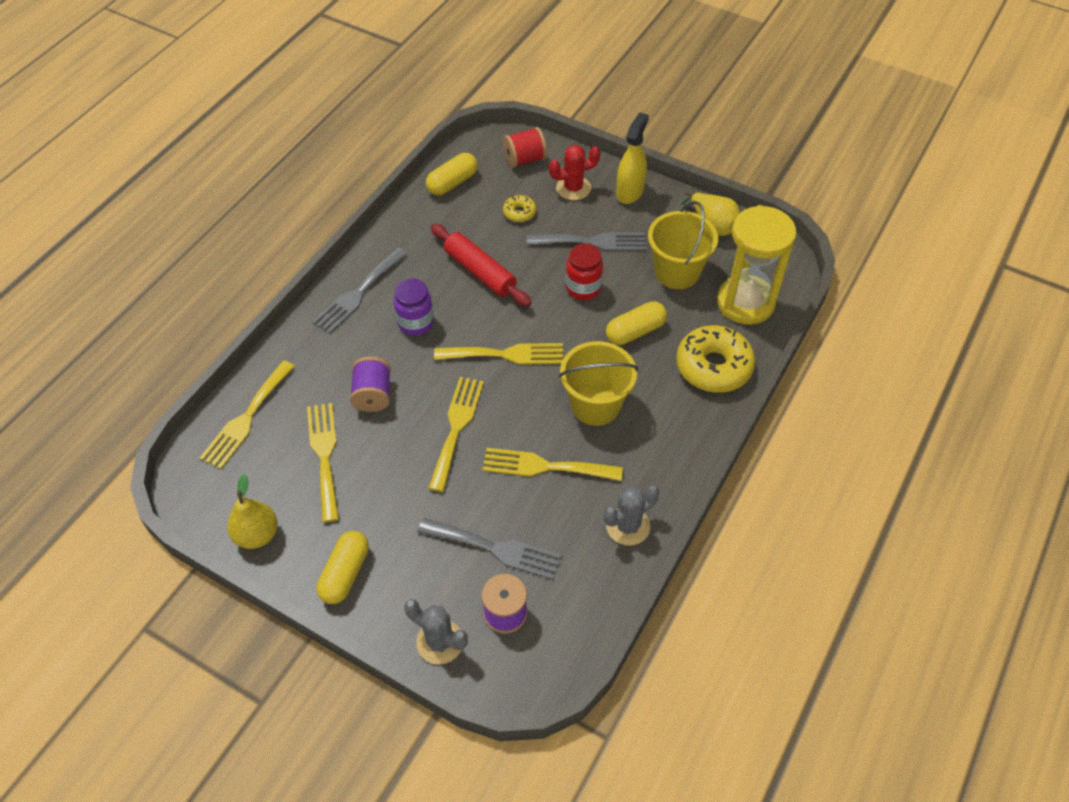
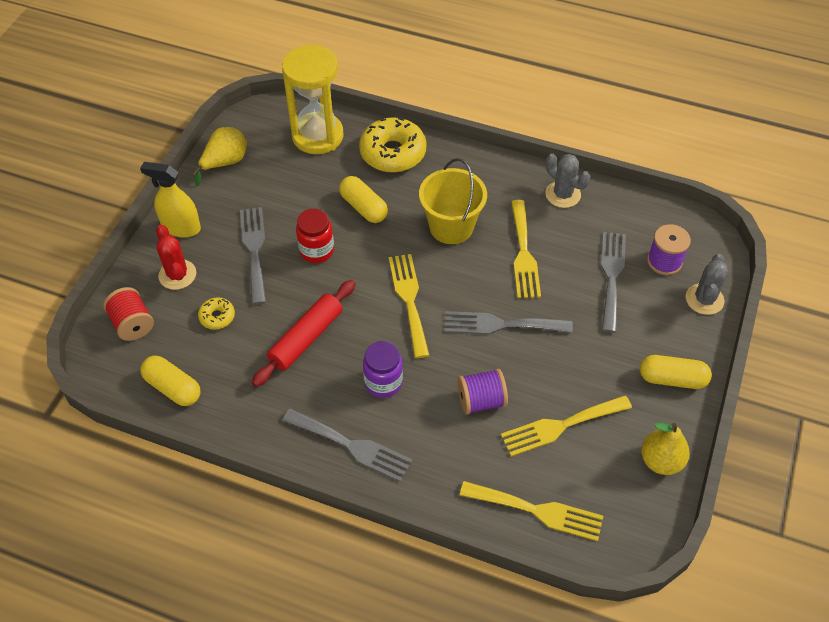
camera: 100 degrees left, 0 degrees up
yellow fork [428,377,484,492] -> grey fork [445,311,573,334]
yellow bucket [648,201,718,289] -> none

